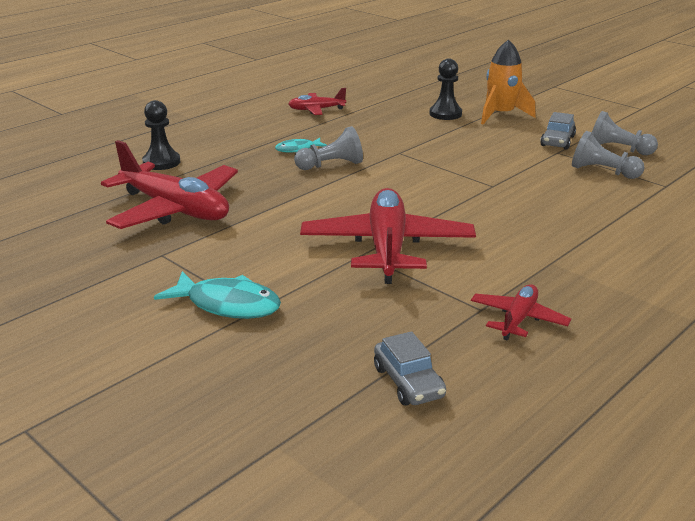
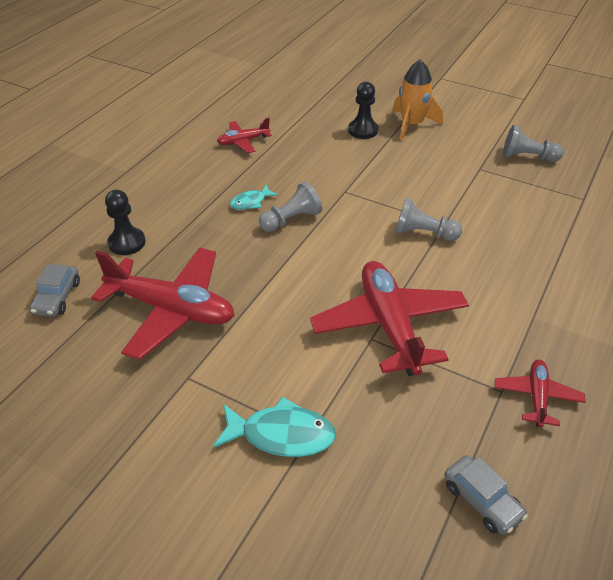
camera: 15 degrees left, 15 degrees up
grey car [540,112,576,150] -> grey car moved to [30,264,80,316]
grey pawn [572,131,645,179] -> grey pawn moved to [395,198,462,241]

